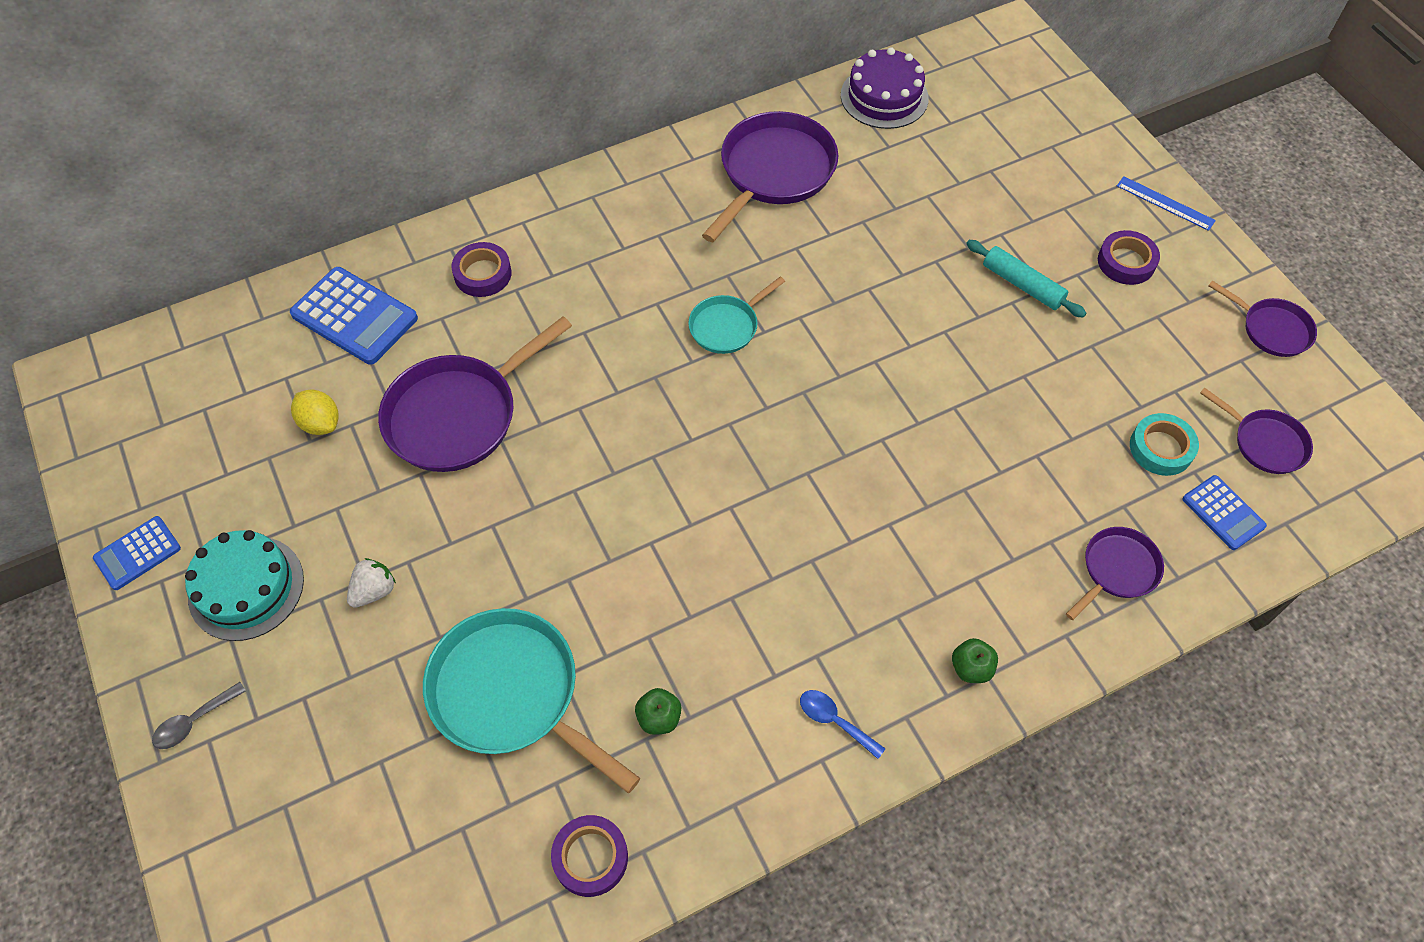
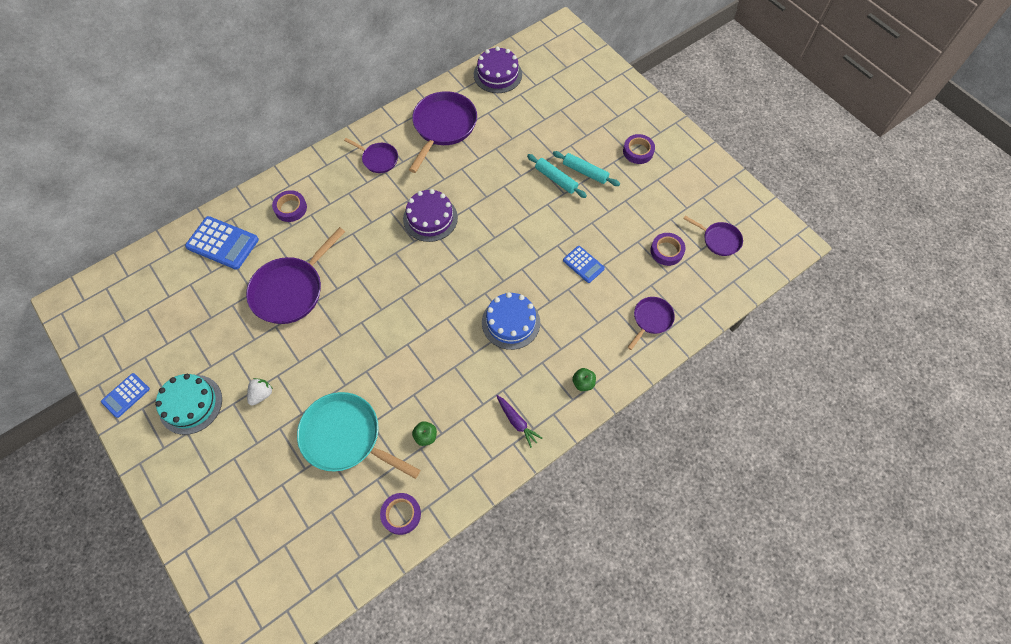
camera: 10 degrees left, 5 degrees up
grey spoon [152,682,246,749] -> none
yellow lemon [291,390,339,435] -> none
turquoise pan [688,277,785,354] -> purple cake [403,189,458,242]
blue spoon [800,690,885,759] -> purple carrot [497,395,543,448]
blue ruler [1117,176,1216,231] -> none
turquoise tape [1130,413,1199,476] -> purple tape [650,233,686,266]
blue calculator [1183,475,1267,550] -> blue calculator moved to [563,246,605,283]
purple pan [1208,281,1317,357] -> purple pan moved to [344,138,398,173]
none -> blue cake [482,292,540,350]
none -> turquoise rolling pin [527,154,587,198]

